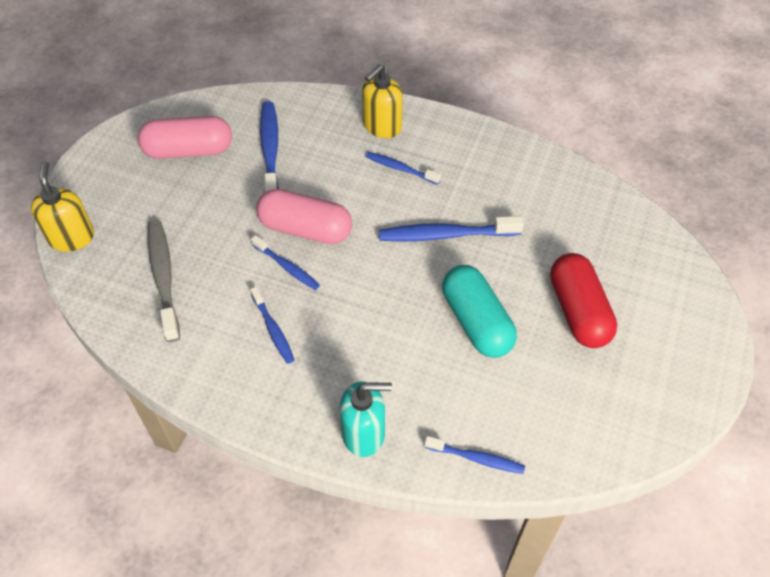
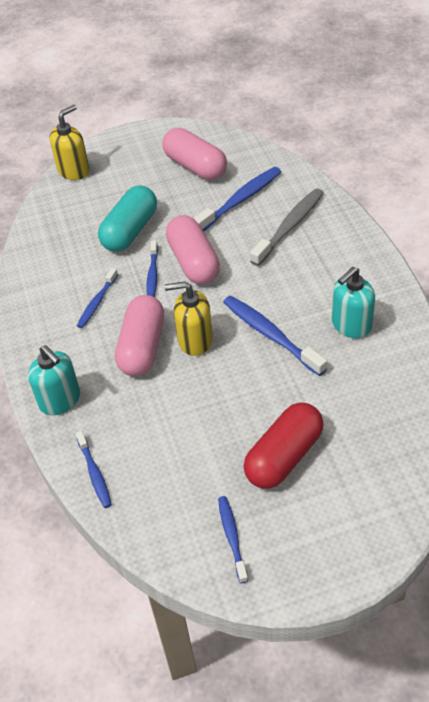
camera: 55 degrees right, 5 degrees down
grey toothbrush [148,220,180,342] -> grey toothbrush moved to [250,188,324,266]
yellow soap dispenser [362,64,403,138] -> yellow soap dispenser moved to [165,282,213,356]
blue toothbrush [366,152,441,185] -> blue toothbrush moved to [218,496,248,583]
turquoise capsule [442,265,517,358] -> turquoise capsule moved to [98,185,157,252]
none -> pink capsule [115,295,164,376]
none -> turquoise soap dispenser [331,267,375,338]

